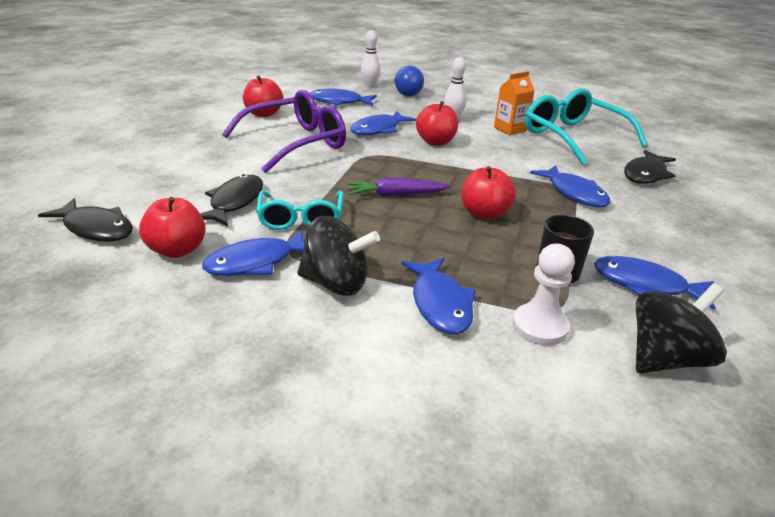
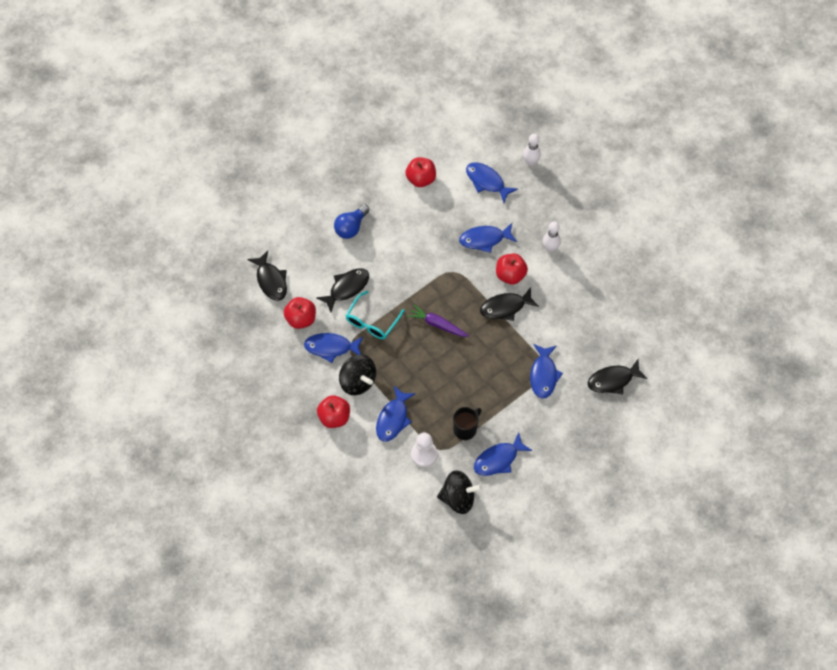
camera: 35 degrees right, 30 degrees up
purple glasses [222,90,346,173] -> none
blue light bulb [395,66,424,96] -> blue light bulb moved to [334,204,370,239]
red apple [462,166,516,220] -> red apple moved to [317,395,350,428]
orange carton [494,71,535,135] -> none
turquoise glasses [525,88,648,165] -> none
blue fish [594,256,716,310] -> blue fish turned 90 degrees counterclockwise [474,432,532,476]
none -> black fish [480,287,539,321]

